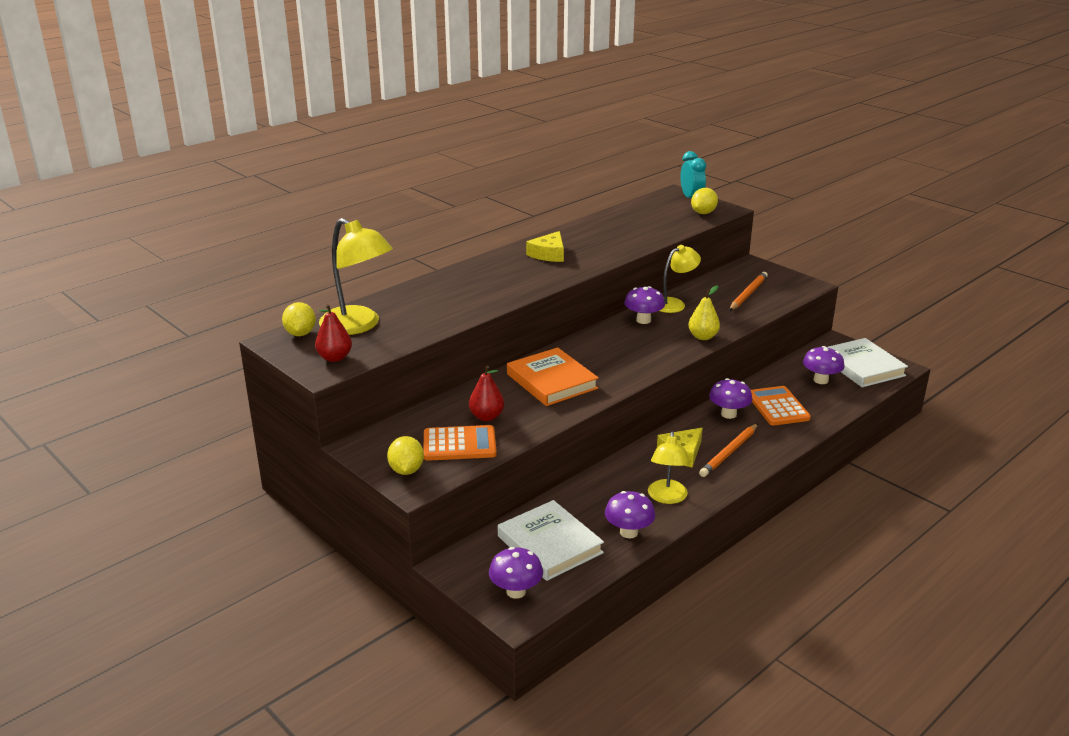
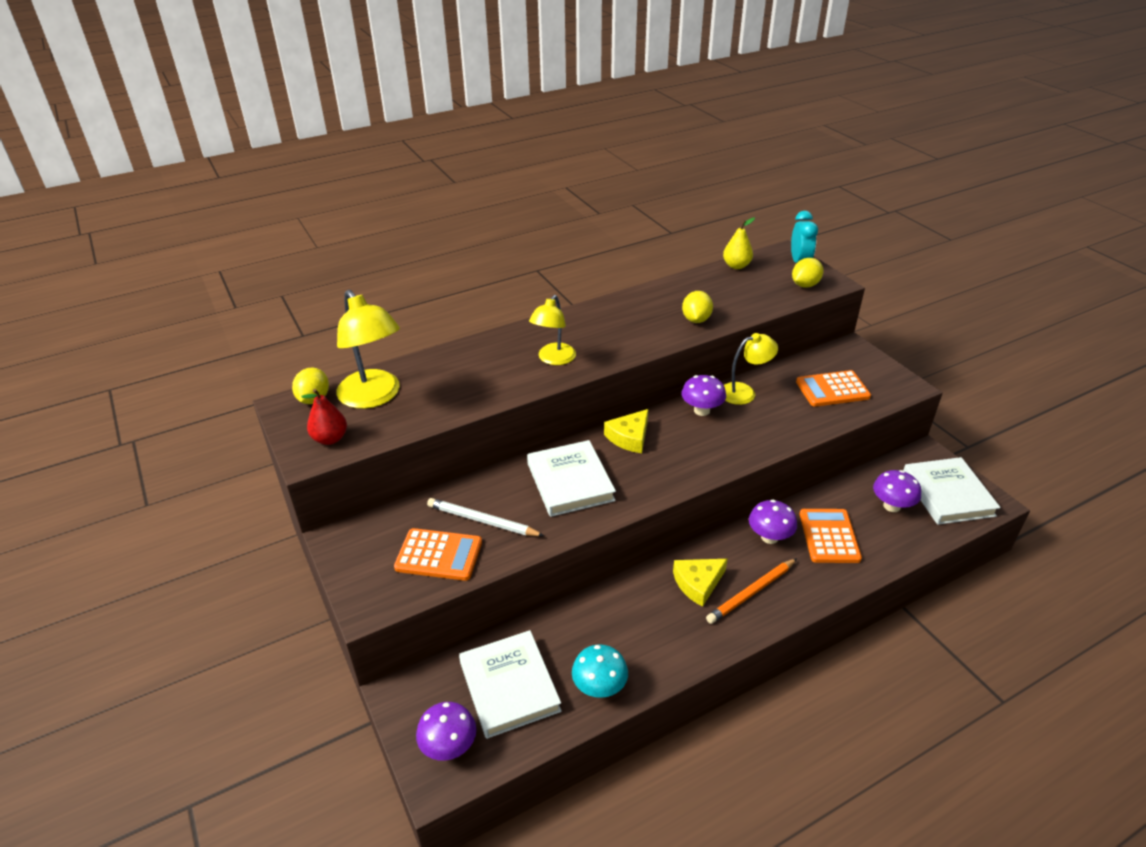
camera: 15 degrees right, 10 degrees up
yellow lemon [387,436,424,475] -> yellow lemon moved to [682,291,713,323]
red pear [469,366,504,421] -> white pencil [427,498,544,536]
orange book [507,347,599,406] -> white book [527,440,616,517]
yellow cheese [526,231,564,262] -> yellow cheese moved to [604,409,648,453]
purple mushroom [605,491,655,538] -> turquoise mushroom [572,644,628,698]
yellow lamp [648,432,690,504] -> yellow lamp moved to [529,295,576,365]
yellow pear [688,285,720,340] -> yellow pear moved to [723,218,755,269]
orange pencil [729,272,768,311] -> orange calculator [796,370,871,407]

